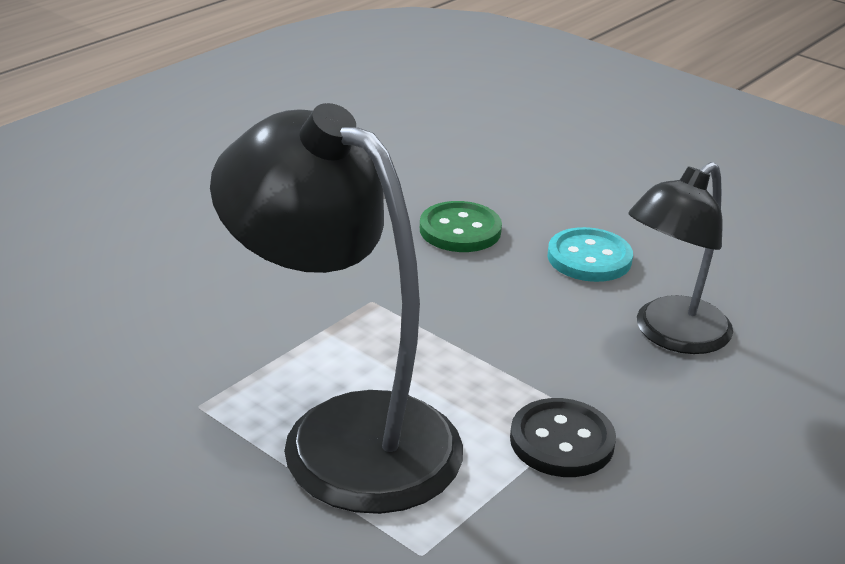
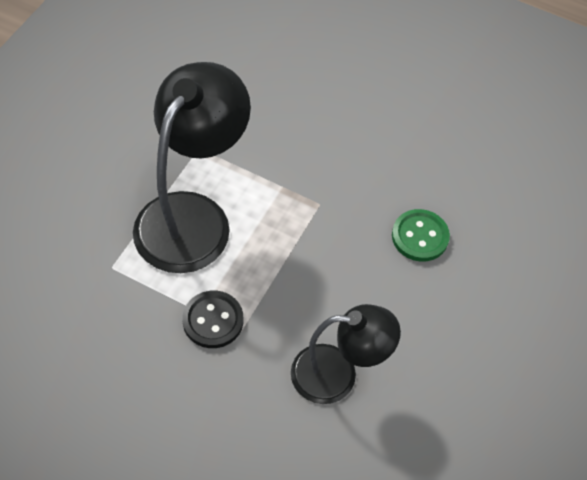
camera: 75 degrees right, 25 degrees up
turquoise button [548,227,633,282] -> none
black lamp [628,162,733,354] -> black lamp turned 150 degrees clockwise [291,304,401,404]

